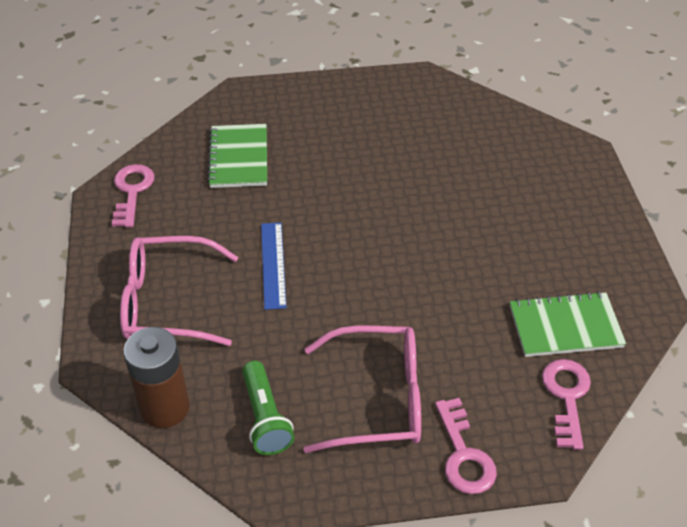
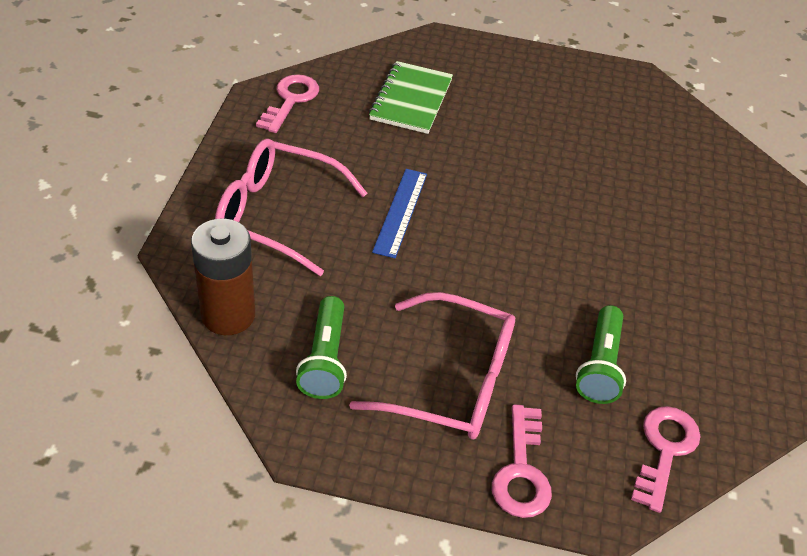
camera: 15 degrees right, 0 degrees up
green notebook [510,291,626,357] -> none
none -> green flashlight [576,305,626,404]

